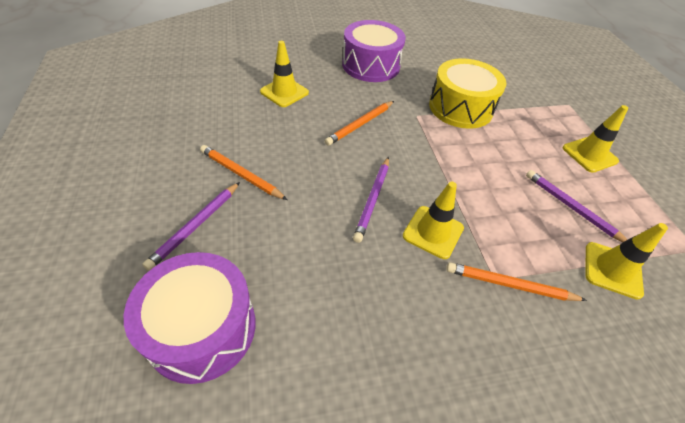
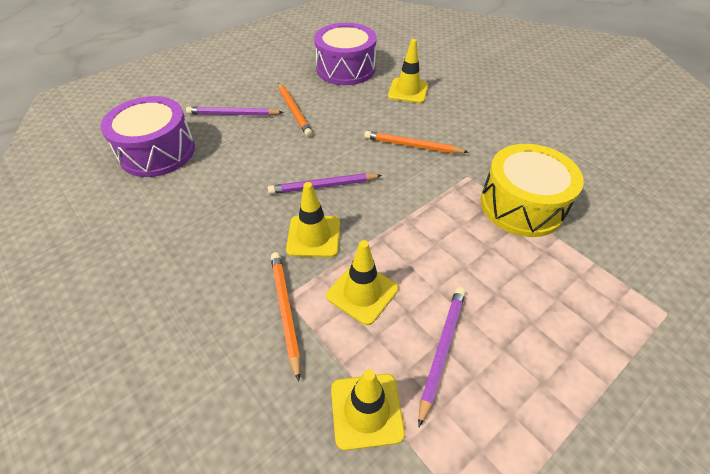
camera: 65 degrees right, 0 degrees up
orange pencil [200,145,287,200] -> orange pencil turned 150 degrees clockwise [278,83,313,137]
purple drum [342,20,406,82] -> purple drum moved to [314,23,377,85]
yellow traffic cone [562,105,628,173] -> yellow traffic cone moved to [326,240,398,325]

